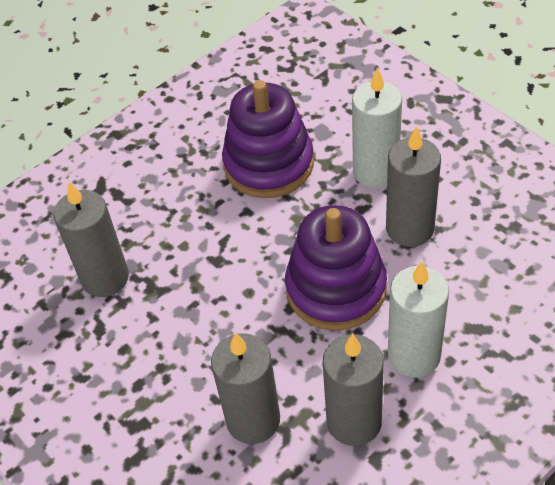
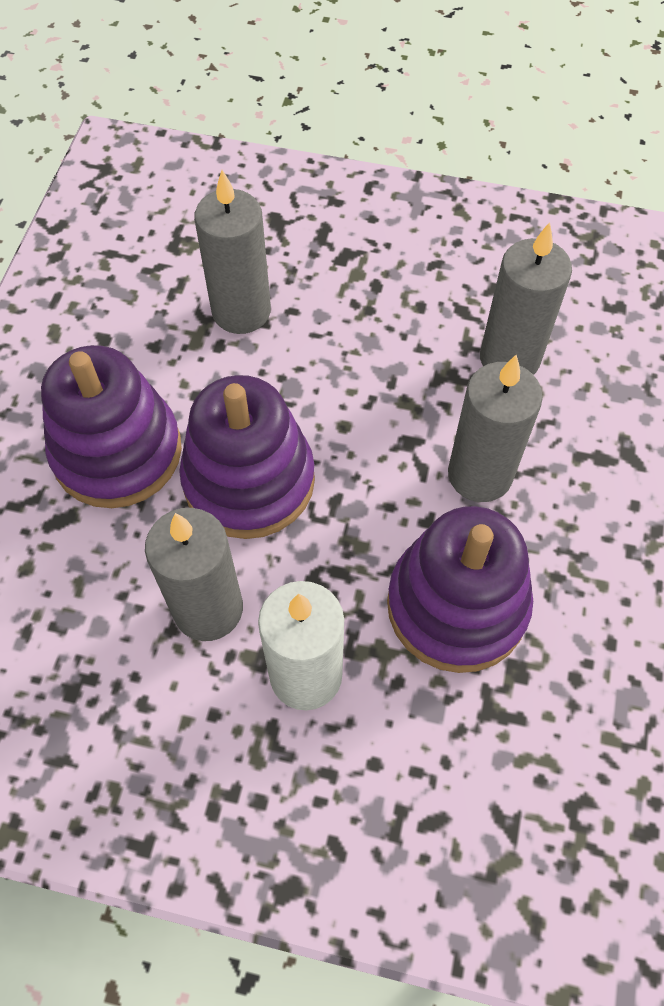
camera: 140 degrees right, 10 degrees up
grey candle [323,334,384,446] -> grey candle moved to [448,355,543,502]
white candle [388,261,449,378] -> purple stacking toy [41,345,182,508]

